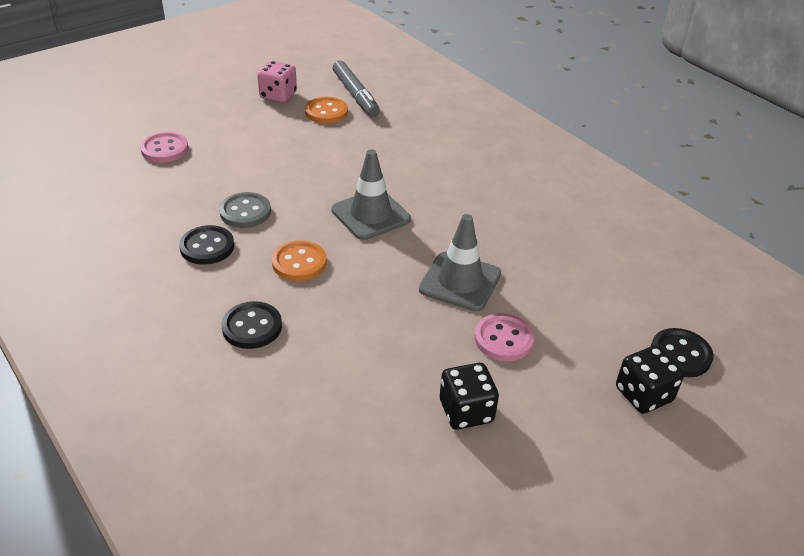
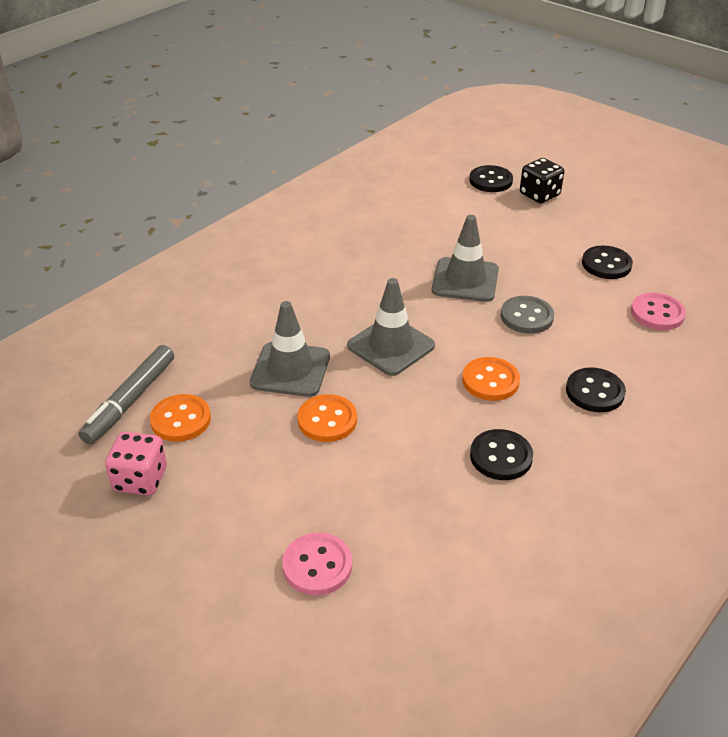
camera: 100 degrees left, 0 degrees up
grey button [219,192,271,228] -> grey button moved to [501,296,554,334]
grey marker [333,60,380,117] -> grey marker turned 150 degrees clockwise [79,345,174,444]
black dice [440,363,499,430] -> black button [582,246,633,279]
pink button [474,313,534,361] -> pink button moved to [631,292,686,330]
none -> grey traffic cone [250,301,330,397]
none -> orange button [297,394,357,442]

